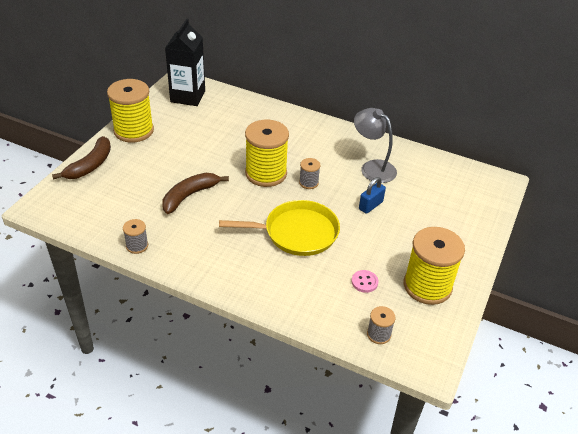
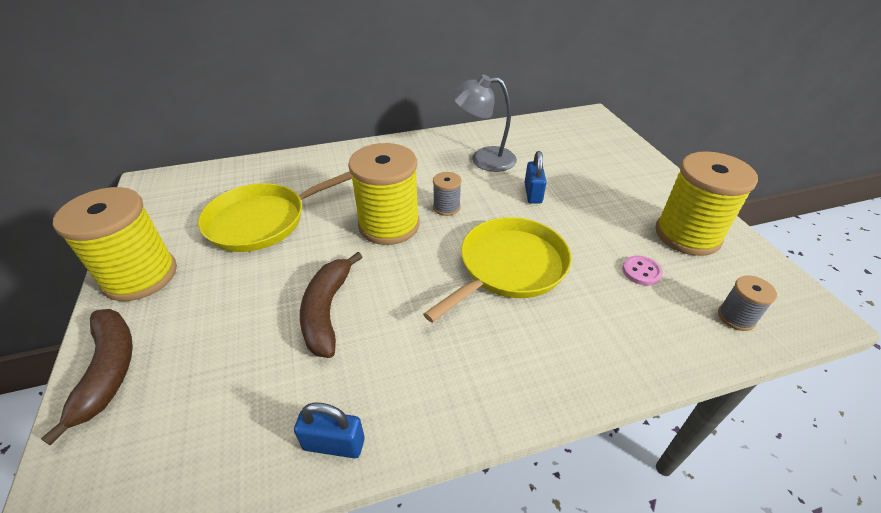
camera: 40 degrees left, 0 degrees up
grey spool [123,219,148,254] -> blue padlock [294,402,365,458]
black carton [165,19,205,106] -> none
none -> yellow pan [198,171,352,252]

